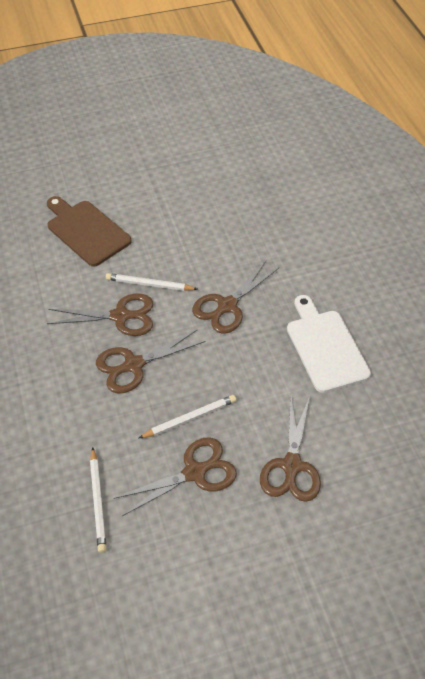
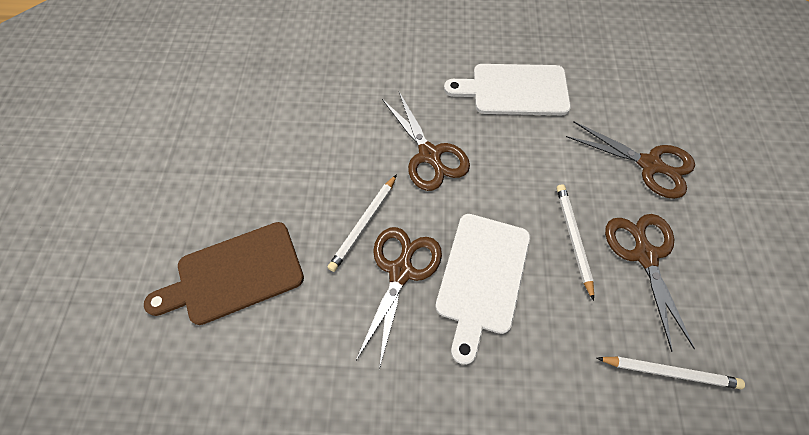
camera: 70 degrees left, 10 degrees up
brown scissors [96,330,205,394] -> white cutting board [435,214,530,365]

